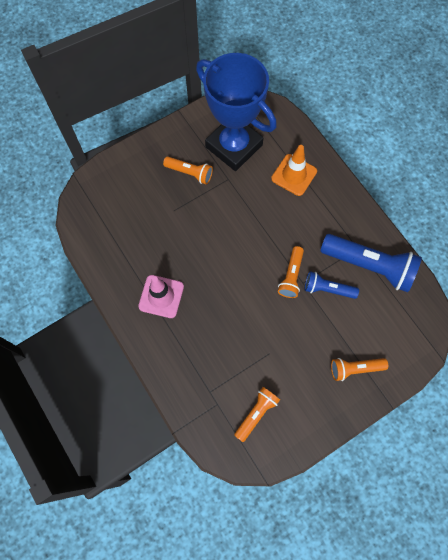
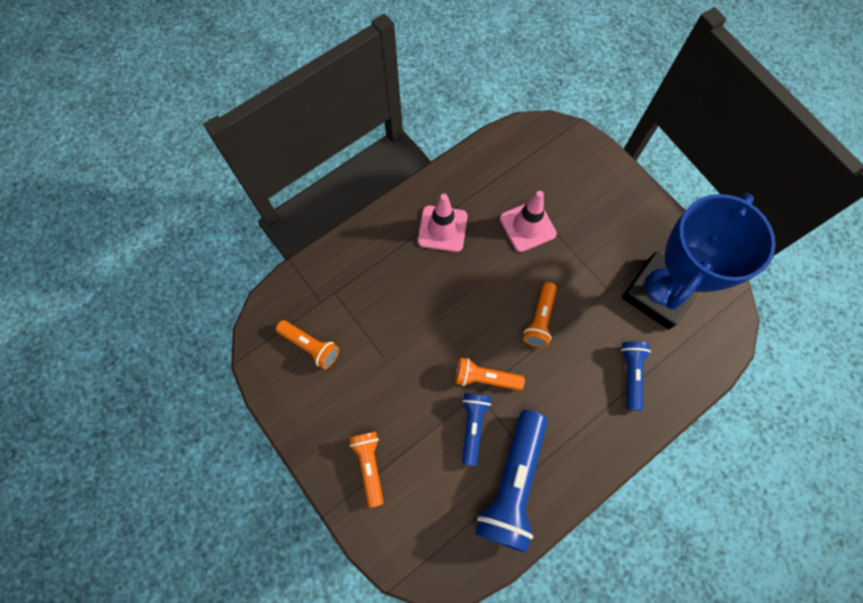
camera: 85 degrees right, 0 degrees up
orange flashlight [163,156,213,184] -> orange flashlight moved to [523,282,557,347]
orange traffic cone [271,145,317,196] -> blue flashlight [621,341,651,411]
none -> pink traffic cone [500,191,557,252]

